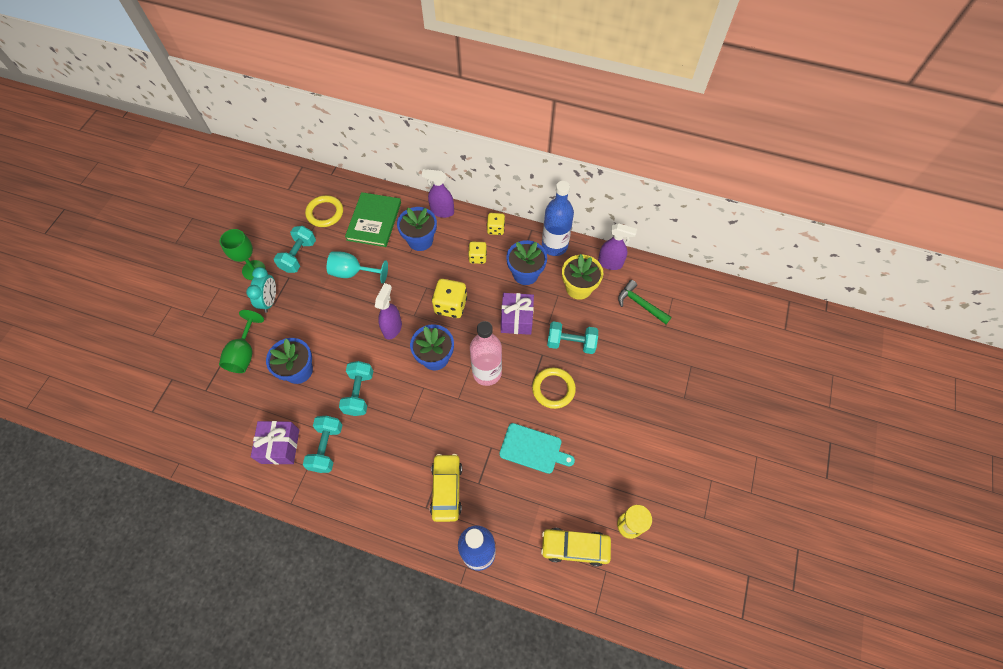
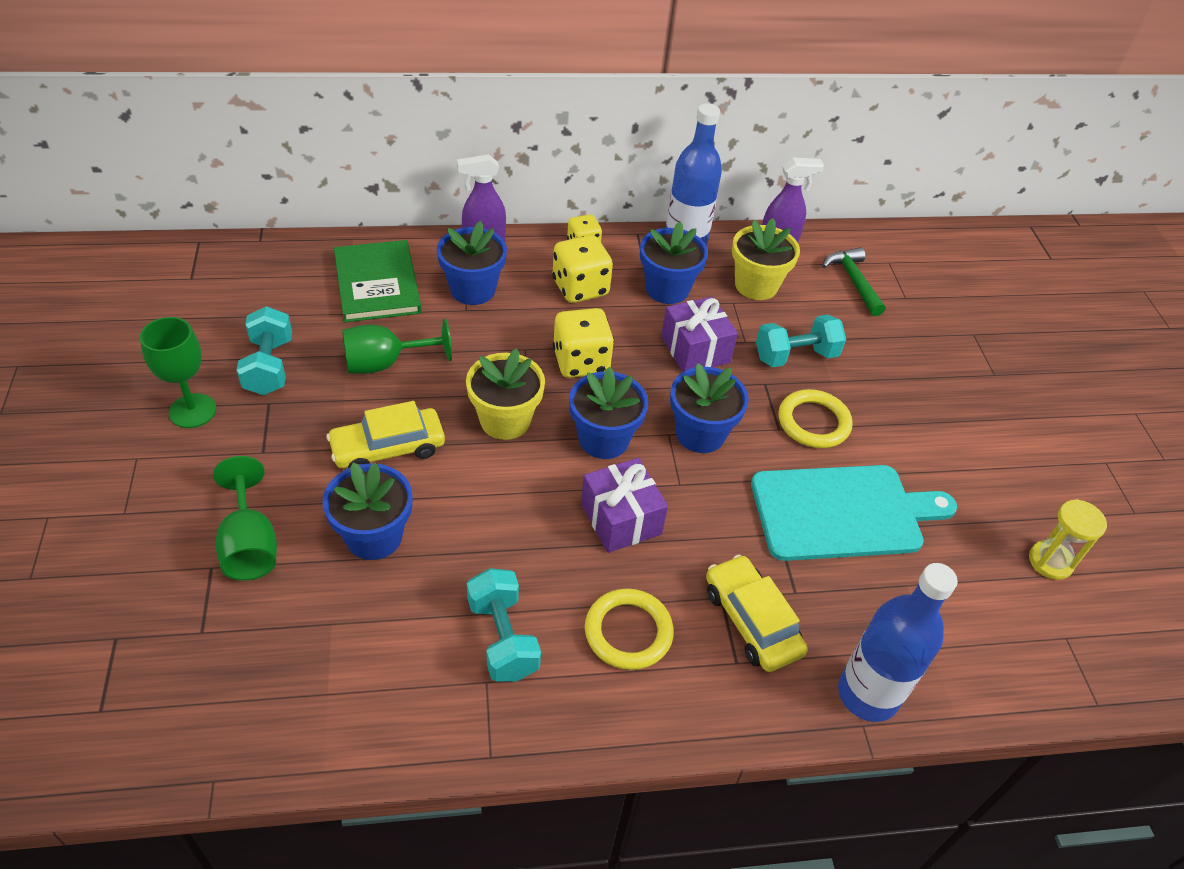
camera: 30 degrees left, 15 degrees down
turquoise clock [246,267,276,313] -> none
purple gift [251,421,299,465] -> purple gift moved to [581,458,668,553]
yellow ring [305,195,343,227] -> yellow ring moved to [585,588,674,670]
turquoise goblet [327,251,388,284] -> green goblet [342,319,452,374]
turquoise dumbbell [339,361,373,416] -> none
purple spray bottle [375,283,402,340] -> yellow flower pot [466,348,545,440]
yellow dice [468,242,487,264] -> yellow dice [553,235,613,303], size x1.62
pink bottle [470,321,502,386] -> blue flower pot [670,363,749,453]
turquoise cutting board [499,423,575,474] -> turquoise cutting board [751,465,957,561], size x1.58
yellow car [541,528,611,567] -> yellow car moved to [327,401,445,468]
green hammer [618,280,672,324] -> green hammer turned 60 degrees clockwise [822,247,885,316]

